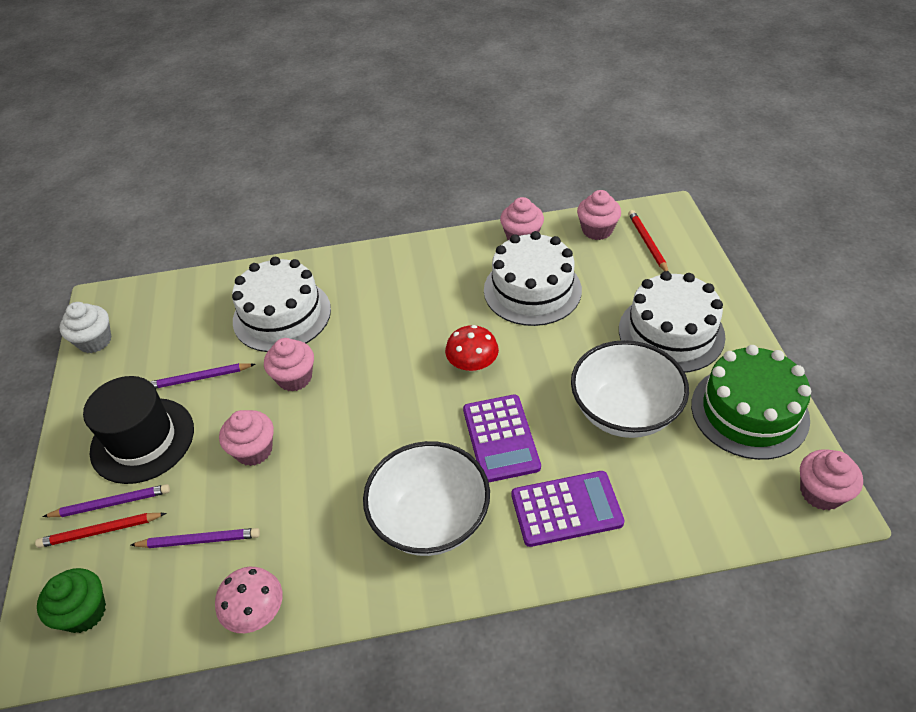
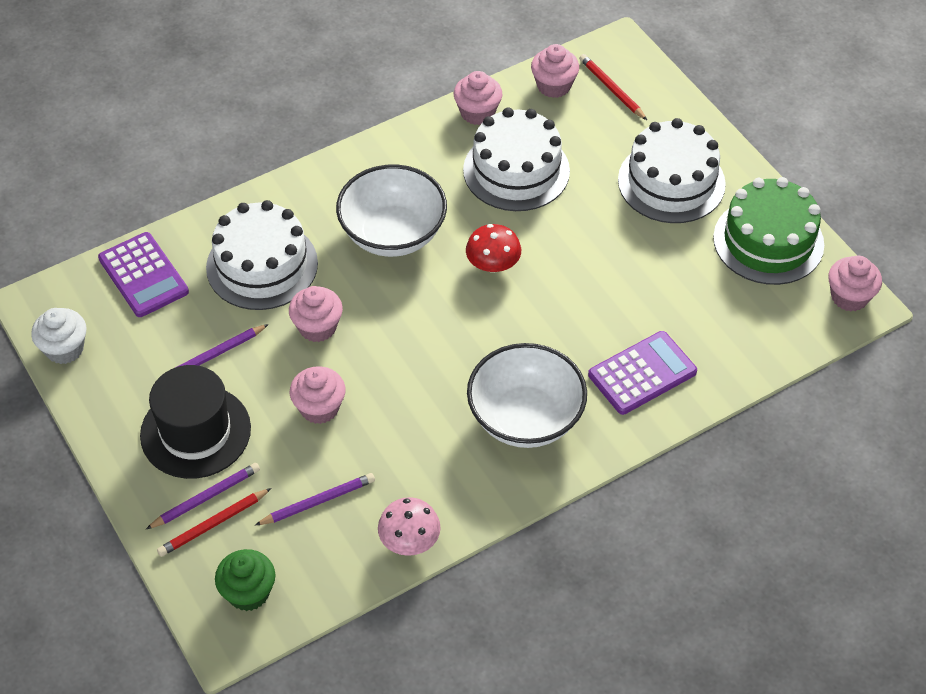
camera: 25 degrees left, 5 degrees up
purple calculator [463,395,541,482] -> purple calculator moved to [98,232,189,317]
white bowl [571,340,689,438] -> white bowl moved to [336,164,447,257]

